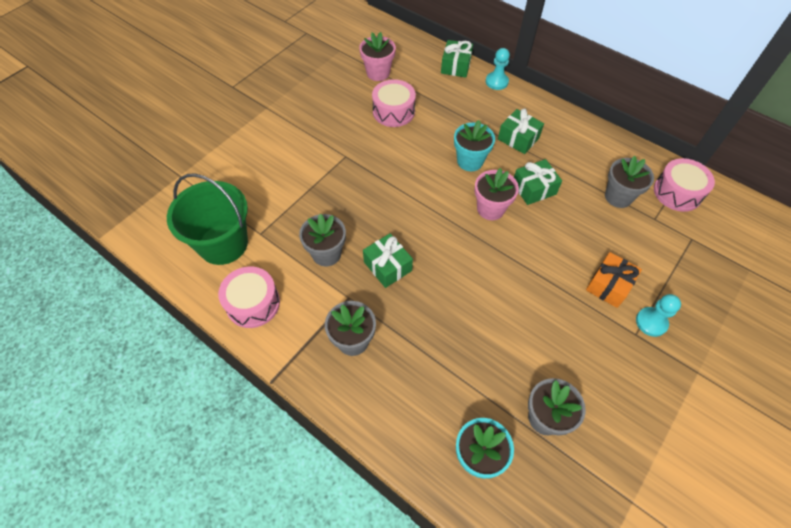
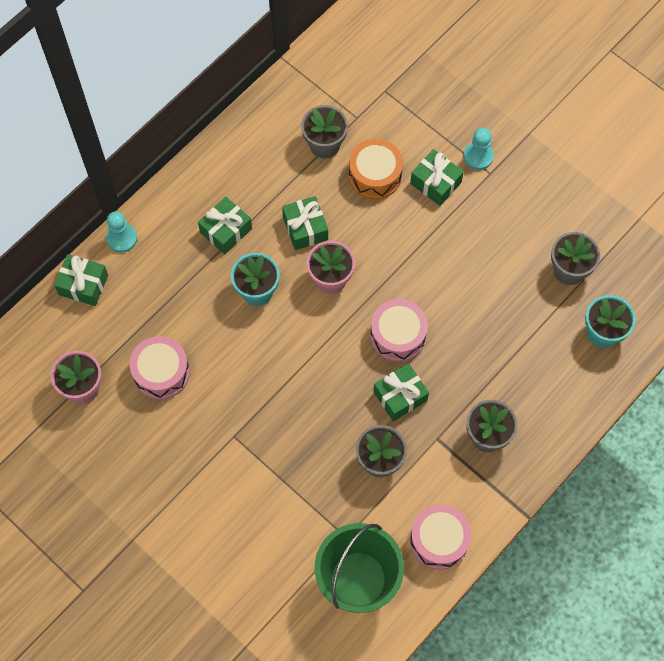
camera: 85 degrees left, 10 degrees up
orange gift [586,252,642,308] -> green gift [410,149,464,206]
pink drum [654,158,715,212] -> pink drum moved to [370,299,428,362]
none -> orange drum [349,139,403,200]

